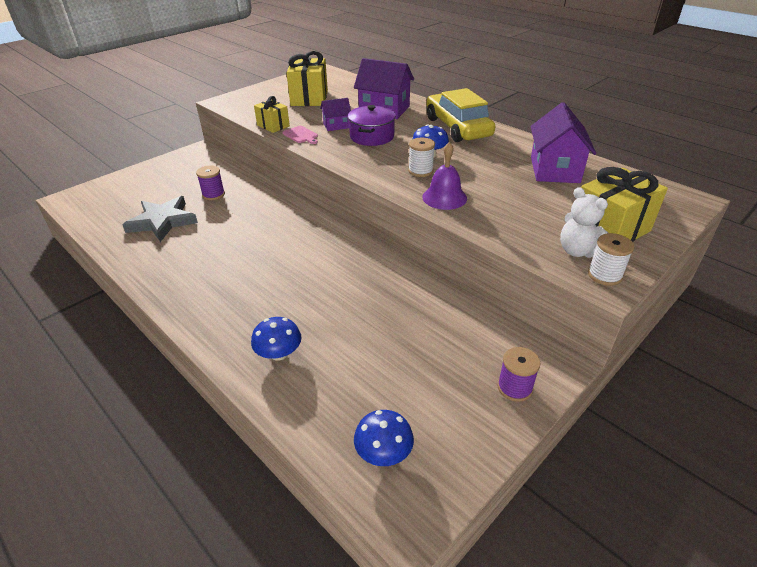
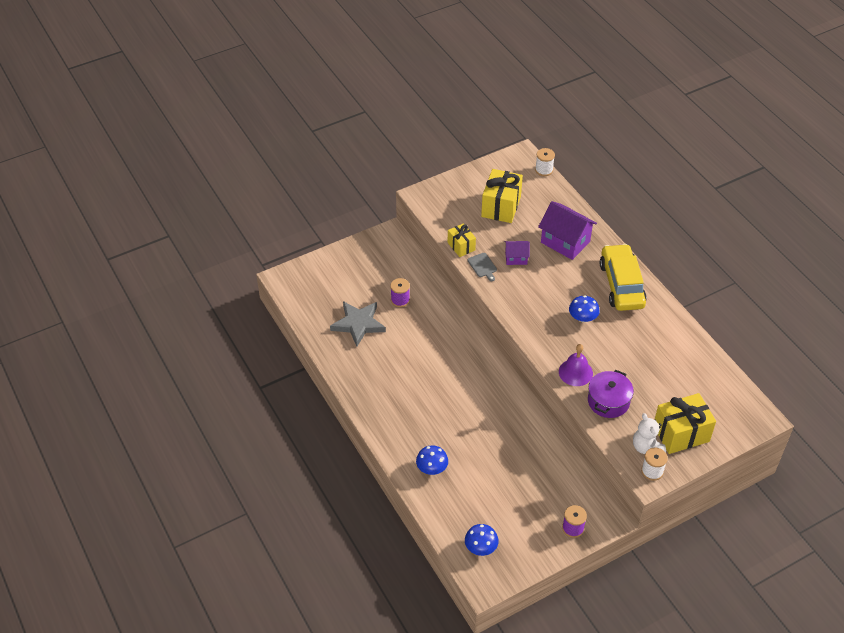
camera: 15 degrees right, 10 degrees up
pink cutting board [282,126,318,144] -> grey cutting board [467,253,497,281]
purple pot [348,105,396,146] -> purple pot moved to [588,370,634,418]
white spool [408,138,435,177] -> white spool moved to [535,148,555,176]
purple house [530,102,596,183] -> none

